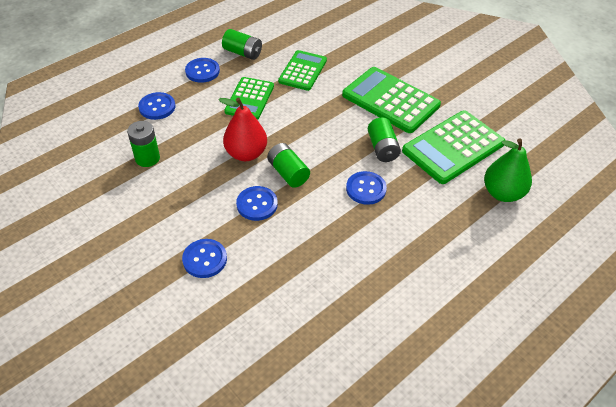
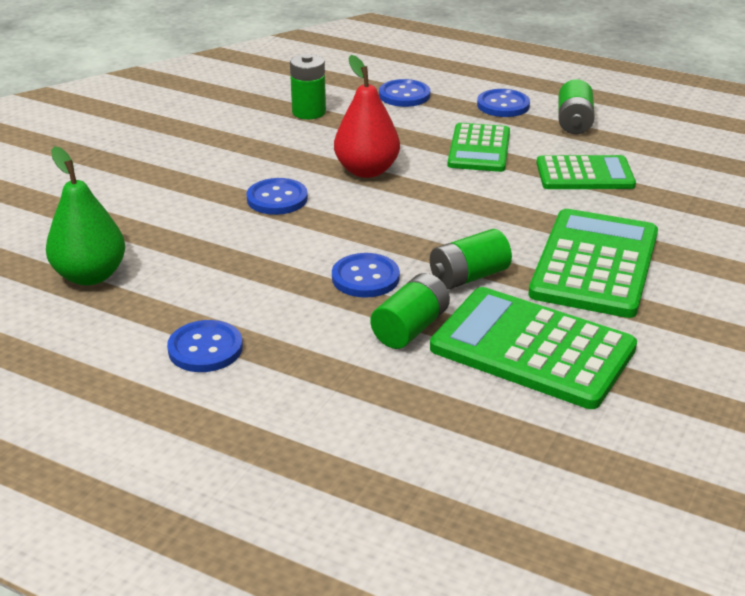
camera: 70 degrees right, 15 degrees down
blue button [182,239,227,278] -> blue button moved to [167,320,243,372]
green calculator [224,77,274,120] -> green calculator turned 75 degrees counterclockwise [448,123,510,172]
green battery [267,143,310,188] -> green battery moved to [370,273,450,349]
green pear [484,138,532,202] -> green pear moved to [46,146,125,286]

